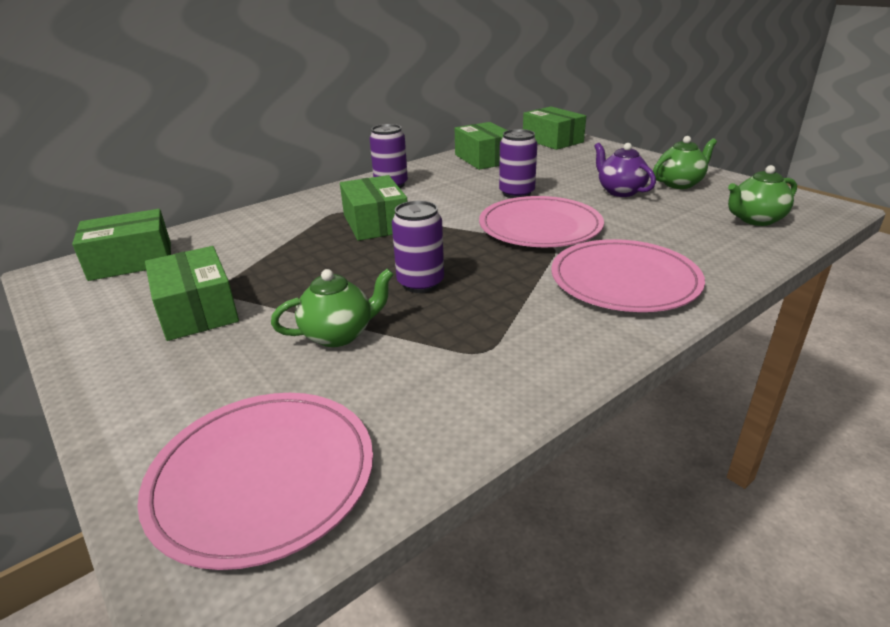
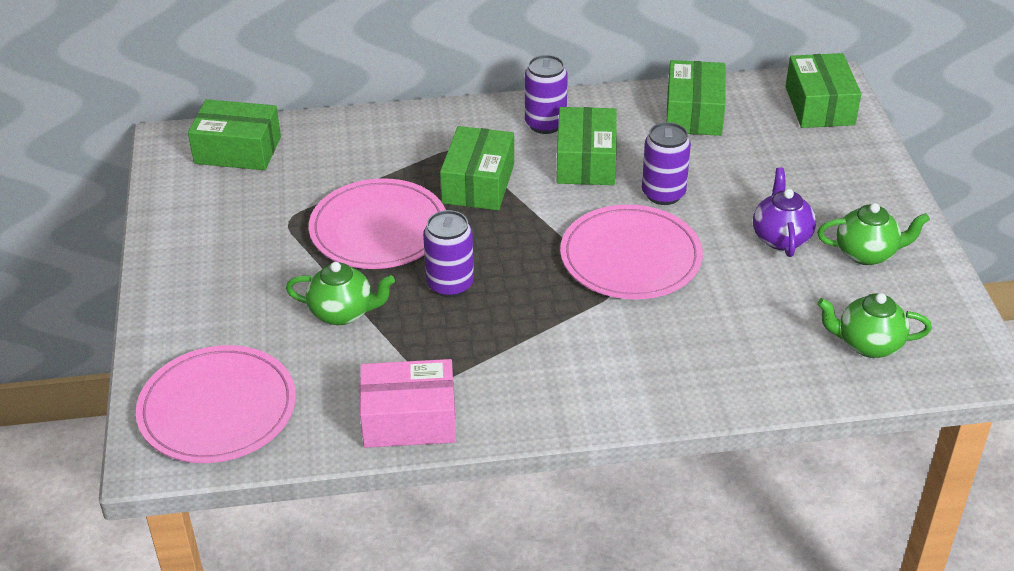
camera: 30 degrees right, 10 degrees up
green box [145,246,239,341] -> green box moved to [556,107,617,185]
pink plate [551,239,705,312] -> pink plate moved to [309,178,446,269]
none -> pink box [360,359,456,448]

